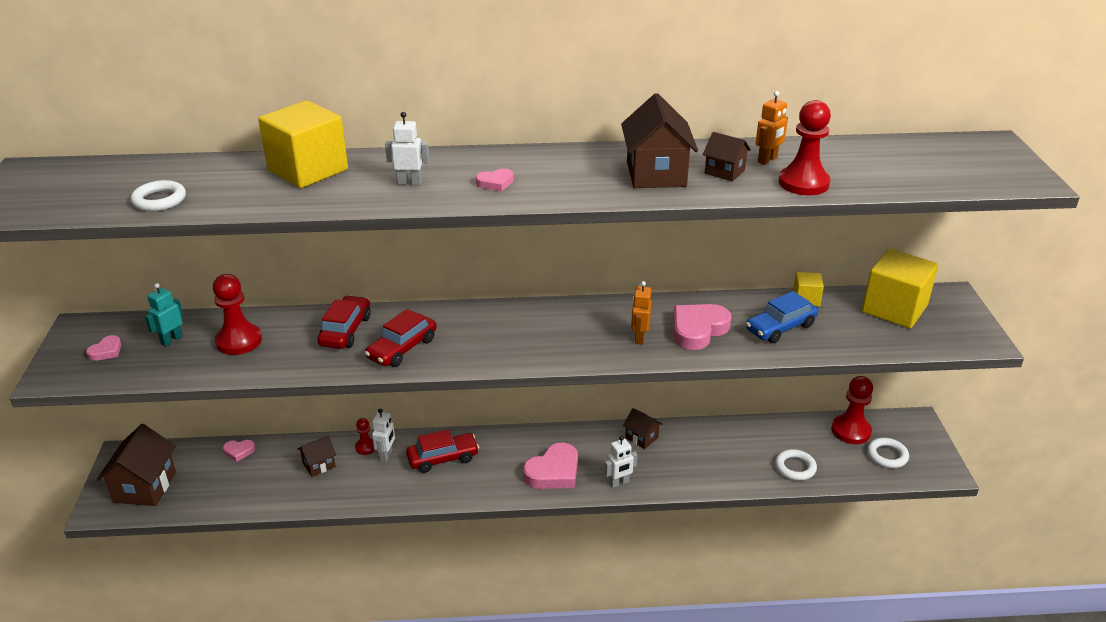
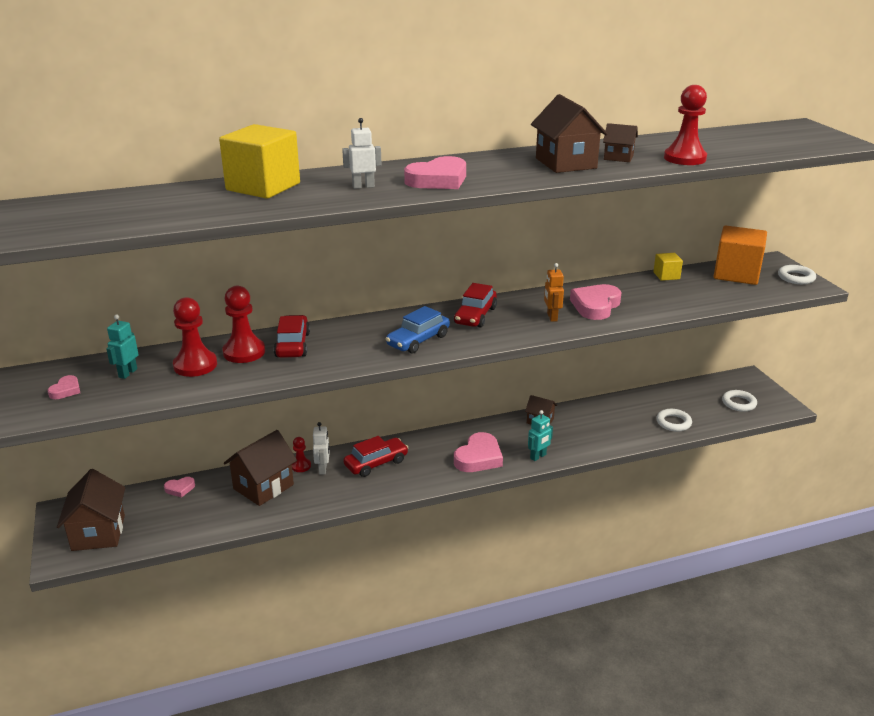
camera: 15 degrees left, 5 degrees down
white ring [131,180,186,211] -> white ring moved to [778,265,816,284]
brown house [297,436,336,477] -> brown house [224,430,297,506], size x1.84
red car [364,309,436,367] -> red car moved to [454,283,497,328]
pink heart [476,168,514,191] -> pink heart [404,156,466,189], size x1.99
white robot [604,436,637,488] -> turquoise robot [528,410,553,461]
blue car [746,291,818,343] -> blue car moved to [386,306,450,354]
orange robot [756,91,788,165] -> none
red pawn [831,376,873,444] -> red pawn moved to [223,286,265,363]
yellow cube [862,248,938,329] -> orange cube [714,226,767,285]

